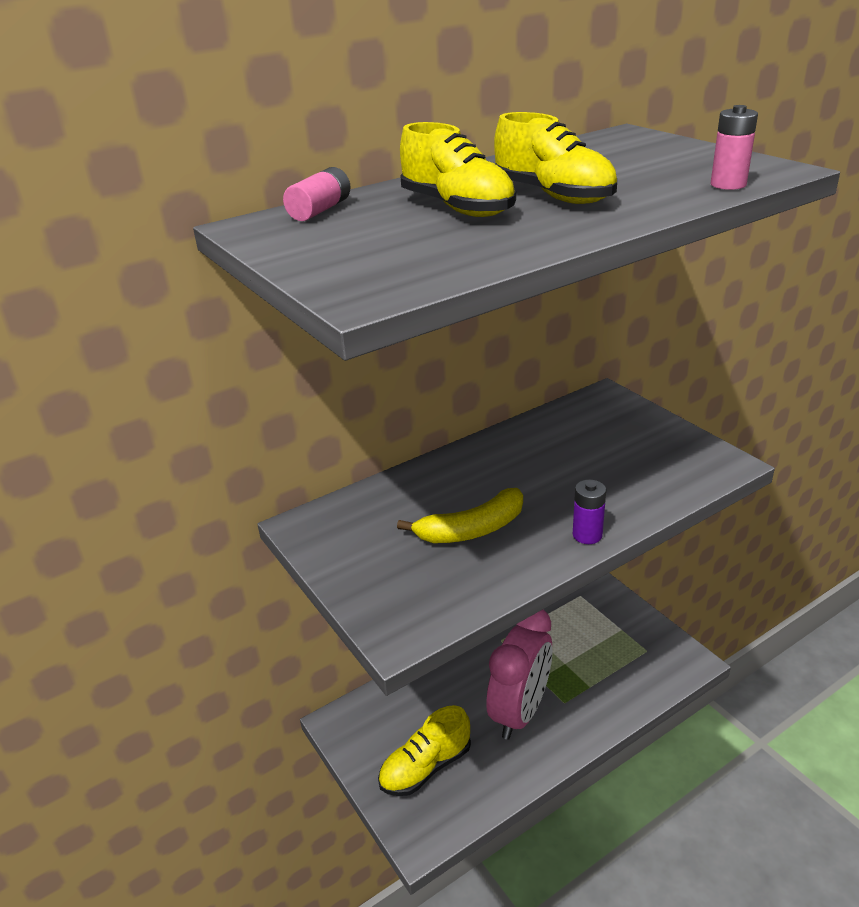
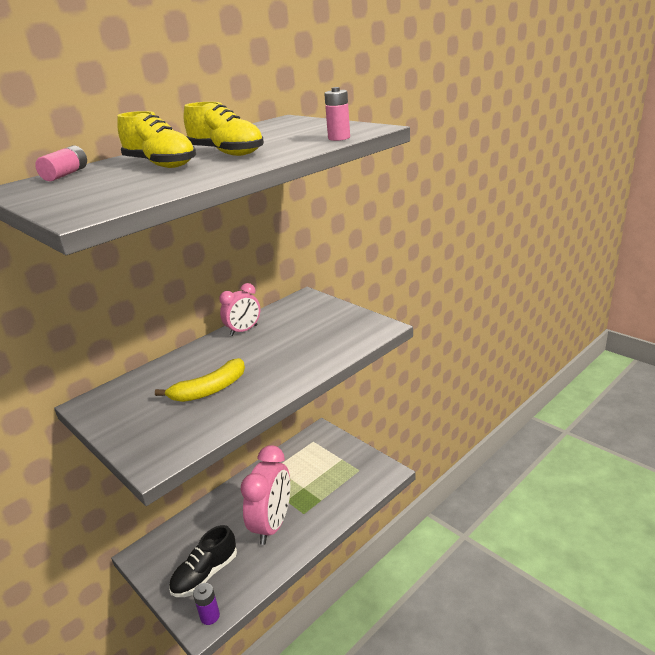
camera: 10 degrees left, 5 degrees down
yellow shoe [378,705,471,796] -> black shoe [169,525,237,597]
purple battery [573,480,606,544] -> purple battery moved to [193,583,220,625]
none -> pink clock [219,283,260,336]

